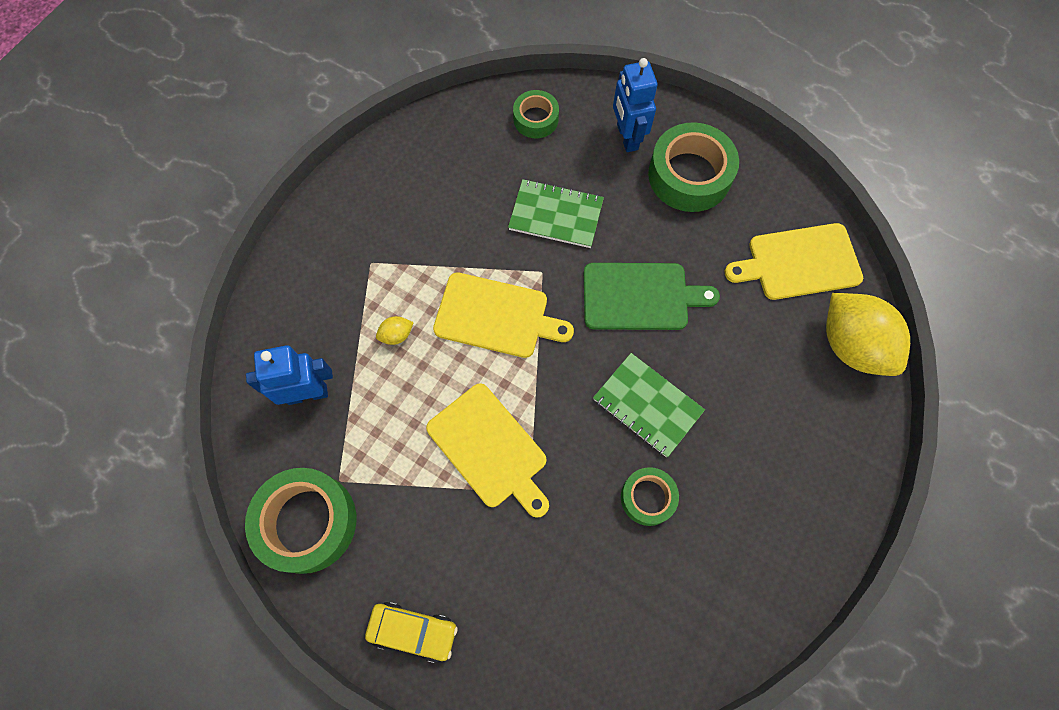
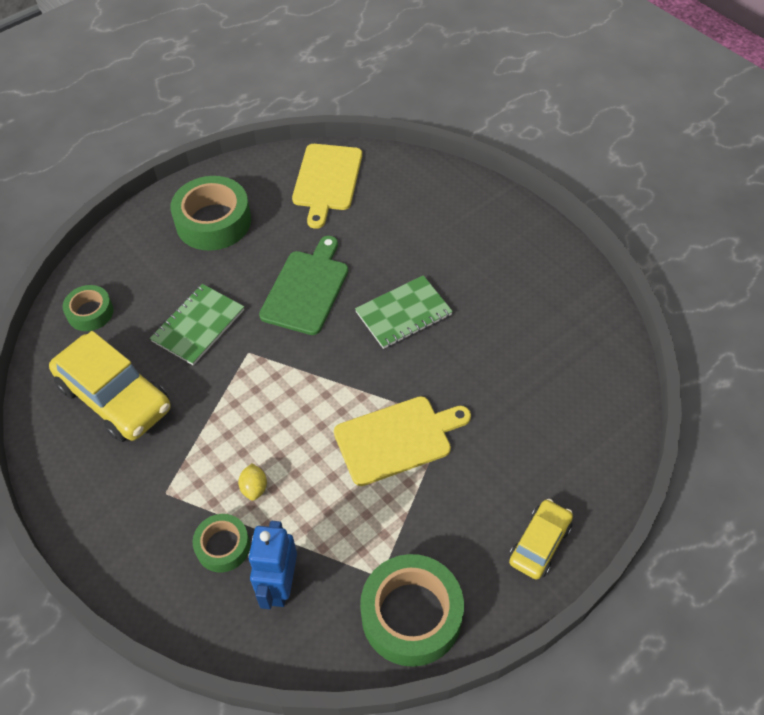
camera: 70 degrees left, 15 degrees down
yellow cutting board [433,272,574,358] -> none
blue robot [613,58,658,152] -> none
green tape [621,467,679,526] -> green tape moved to [193,514,250,573]
yellow lemon [826,293,910,376] -> none
none -> yellow car [49,331,171,442]

